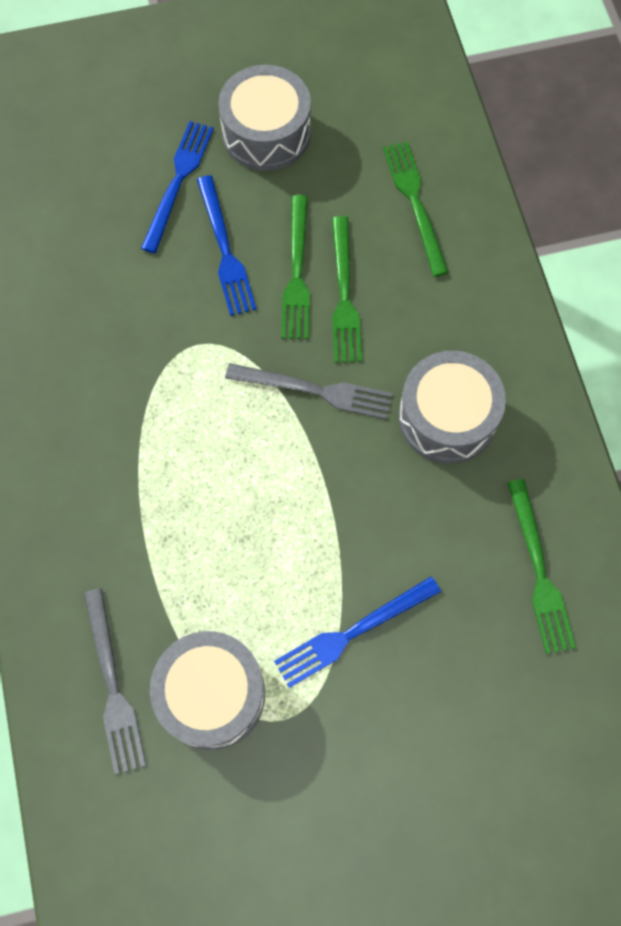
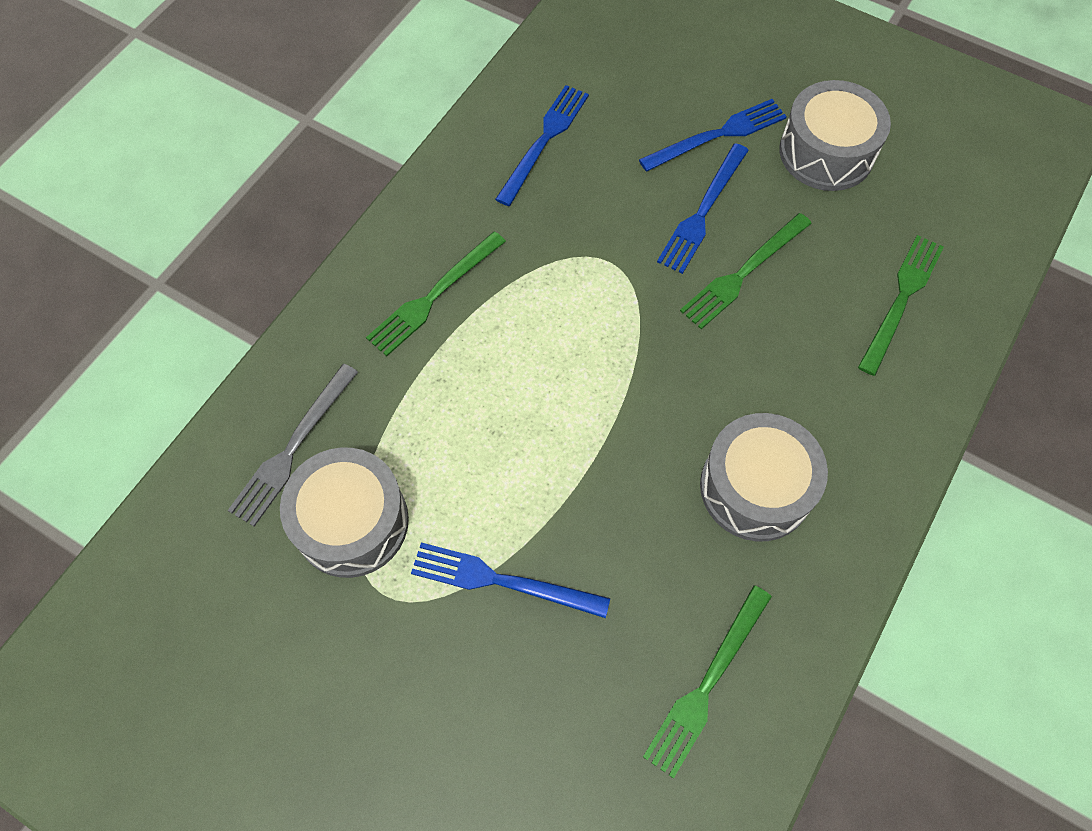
camera: 45 degrees right, 5 degrees down
grey fork [225,363,392,419] -> none
green fork [332,216,362,363] -> green fork moved to [366,231,506,356]
none -> blue fork [495,85,589,206]

